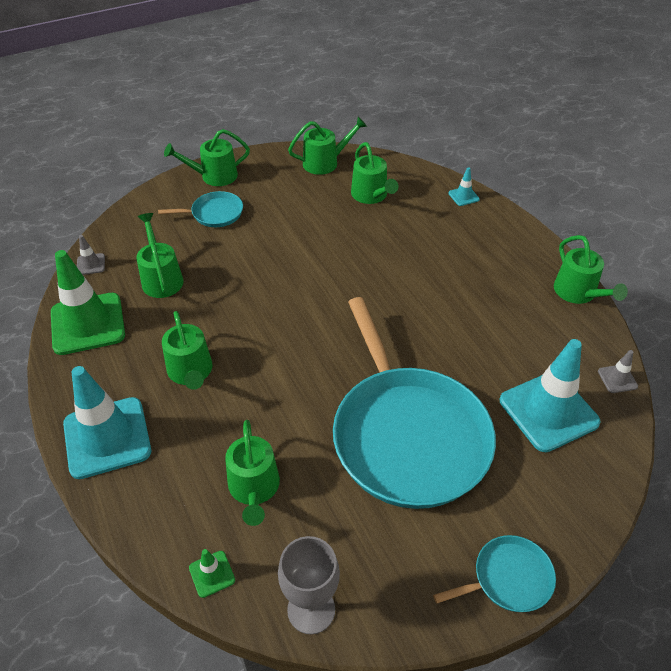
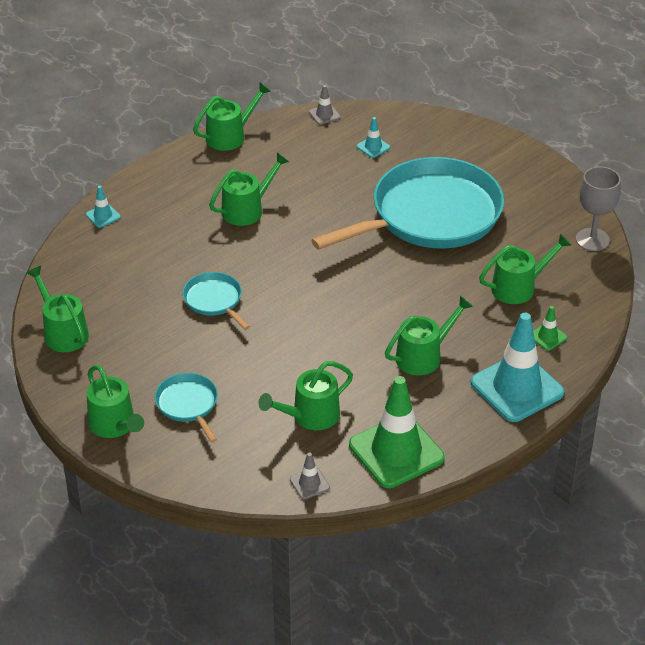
camera: 105 degrees left, 5 degrees down
green traffic cone [189,549,235,598] -> green traffic cone moved to [533,306,567,351]
green watering can [351,142,399,204] -> green watering can moved to [209,153,289,226]
turquoise pan [433,535,556,612] -> turquoise pan moved to [183,272,250,330]
turquoise traffic cone [500,339,601,452] -> turquoise traffic cone [356,117,390,158], size x0.43

